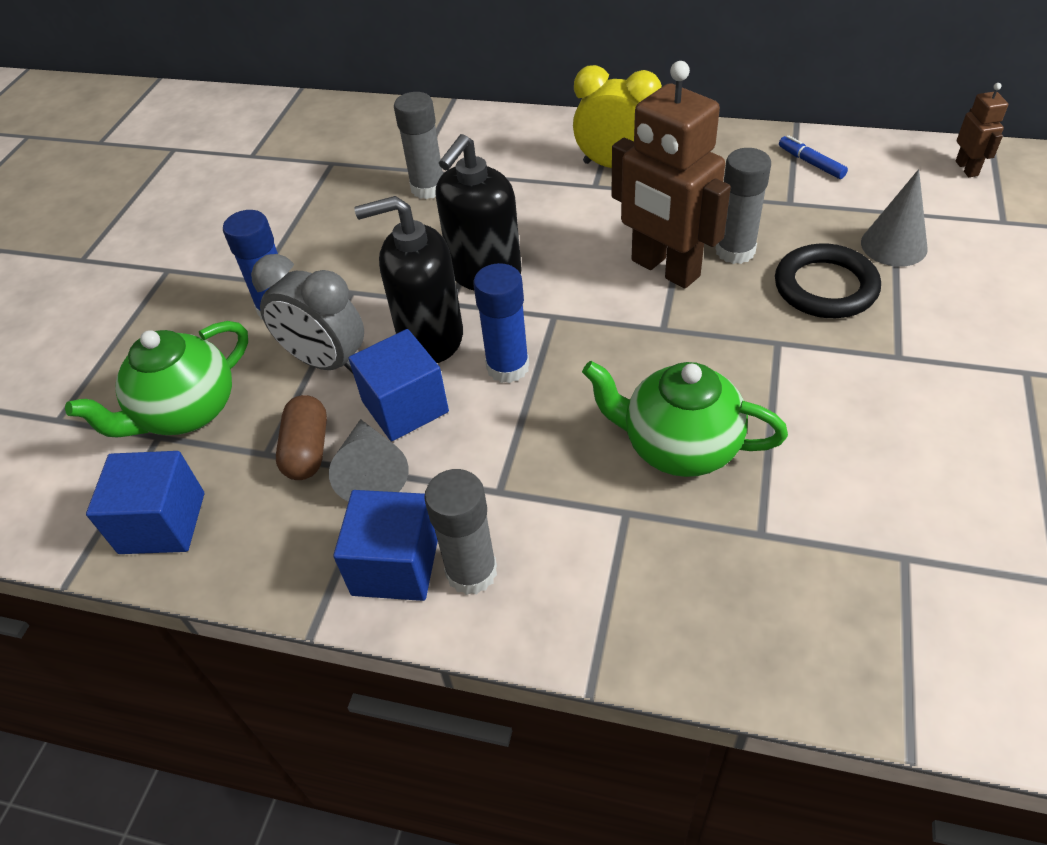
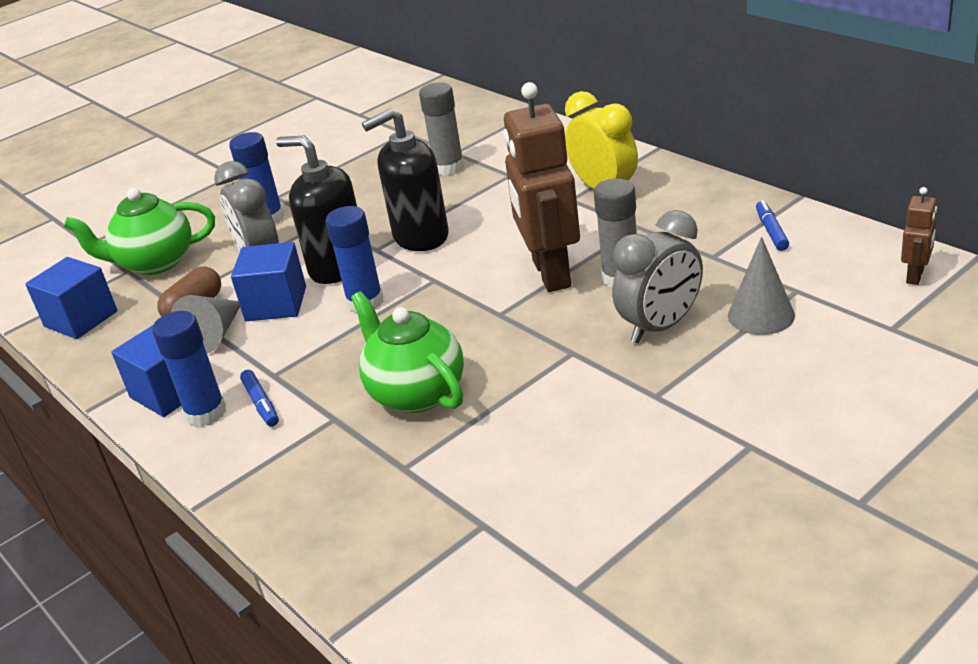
camera: 35 degrees right, 15 degrees down
grey glue stick [424,469,497,595] -> blue glue stick [152,311,226,427]
black ring [775,244,881,318] -> grey clock [612,210,703,343]
none -> blue marker [240,370,279,427]

